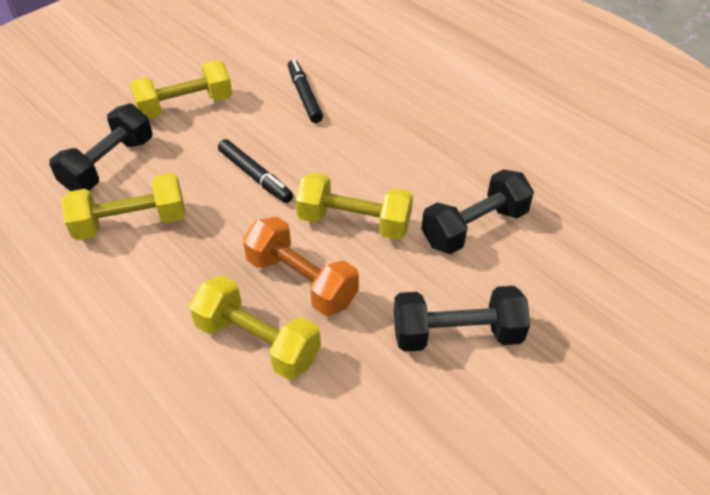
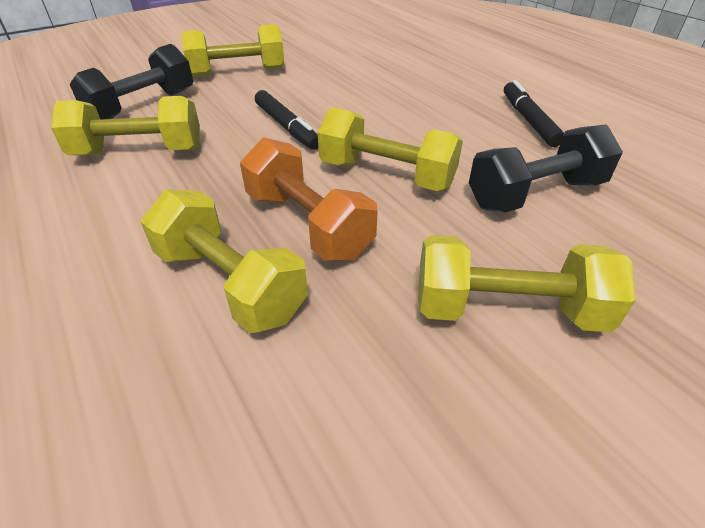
camera: 10 degrees right, 5 degrees down
black marker [288,59,323,123] -> black marker moved to [504,80,564,147]
black dumbbell [394,286,530,352] -> yellow dumbbell [418,235,636,332]

